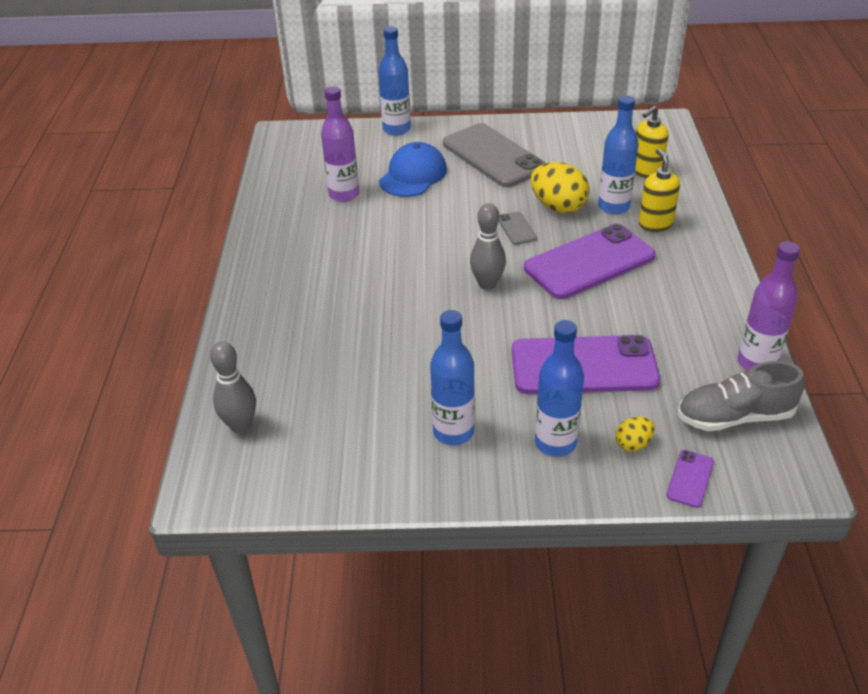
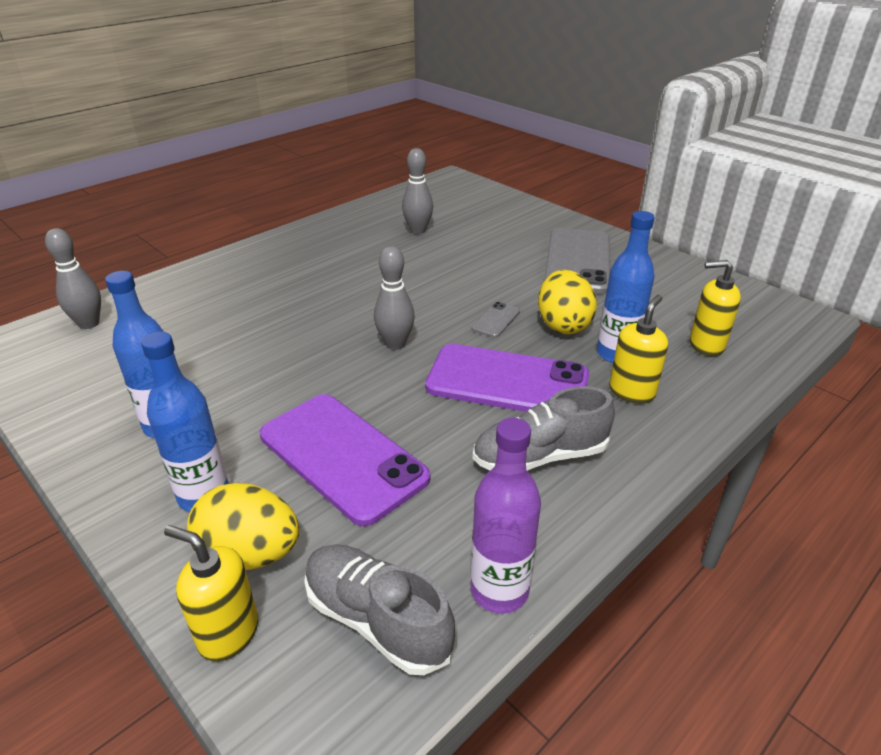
camera: 45 degrees right, 5 degrees down
purple bottle [321,86,359,202] -> grey bowling pin [402,148,433,234]
blue bottle [379,26,411,136] -> none
blue cap [379,142,447,197] -> none
yellow egg [615,417,655,451] -> yellow egg [187,483,299,570], size x1.95
purple phone [666,450,714,508] -> yellow soap dispenser [164,525,258,662]
none -> grey shoe [473,386,615,471]

